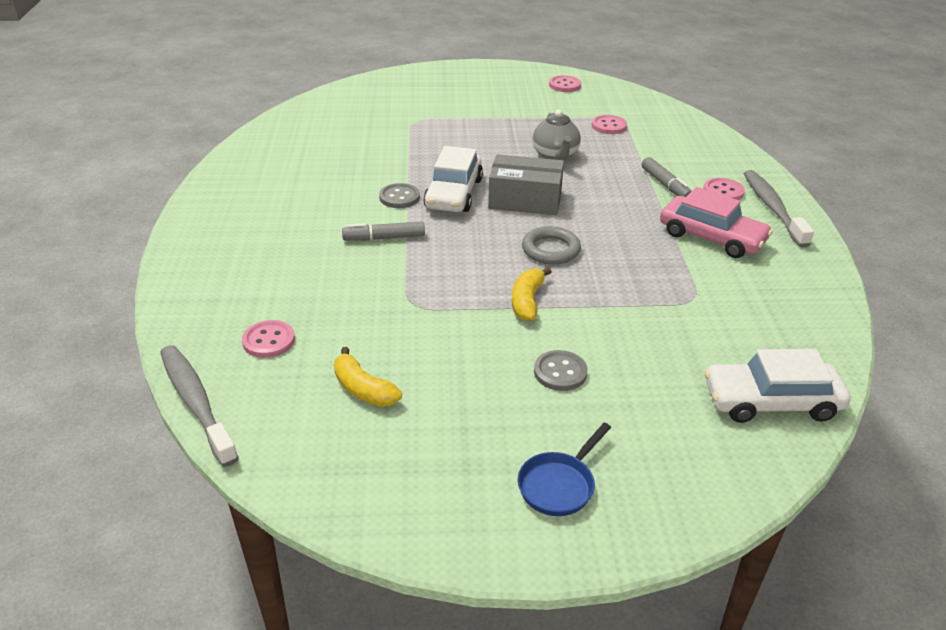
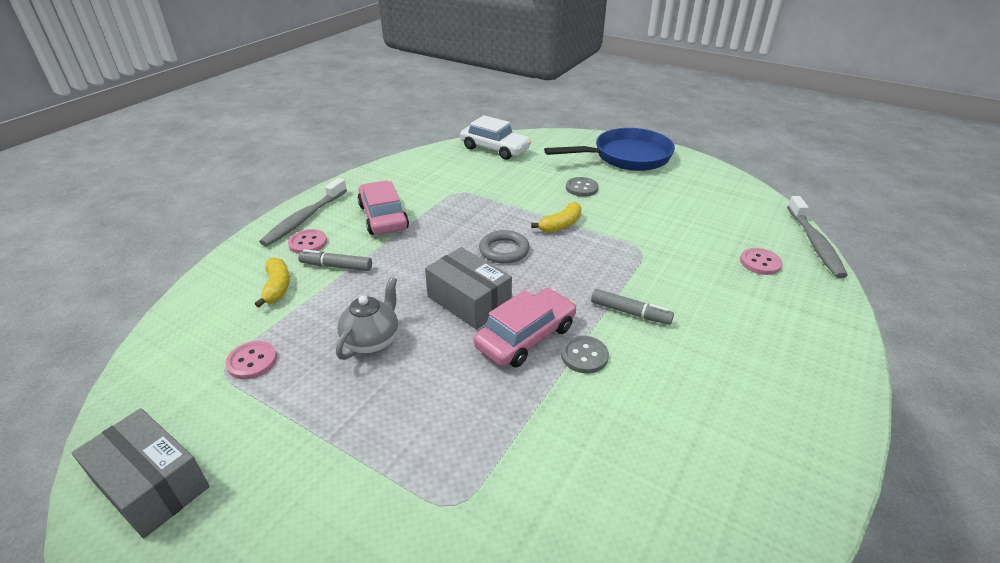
camera: 145 degrees left, 0 degrees up
yellow banana [334,347,402,407] -> yellow banana moved to [255,257,290,307]
white car [423,146,483,212] -> pink car [474,288,576,367]
blue pan [518,423,611,516] -> blue pan [544,128,675,171], size x2.09
pink button [549,75,581,92] -> grey box [72,408,210,538]
grey marker [642,157,692,197] -> grey marker turned 90 degrees counterclockwise [298,249,372,271]

